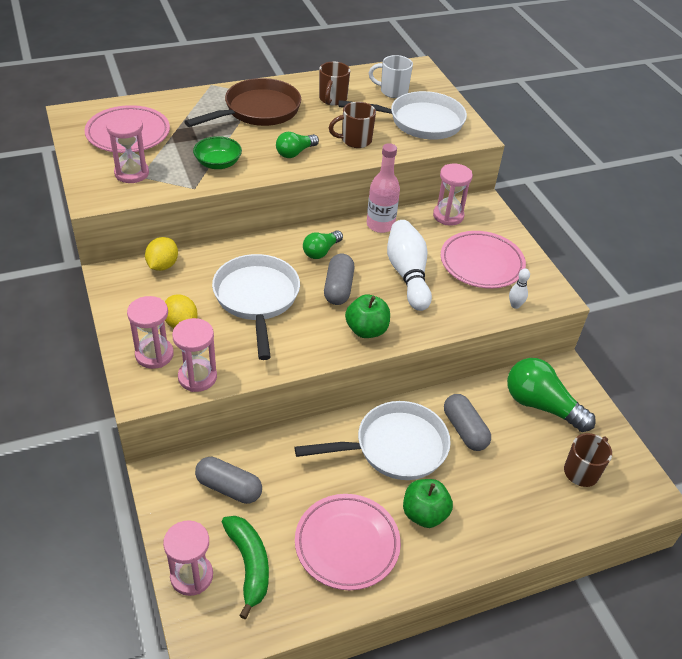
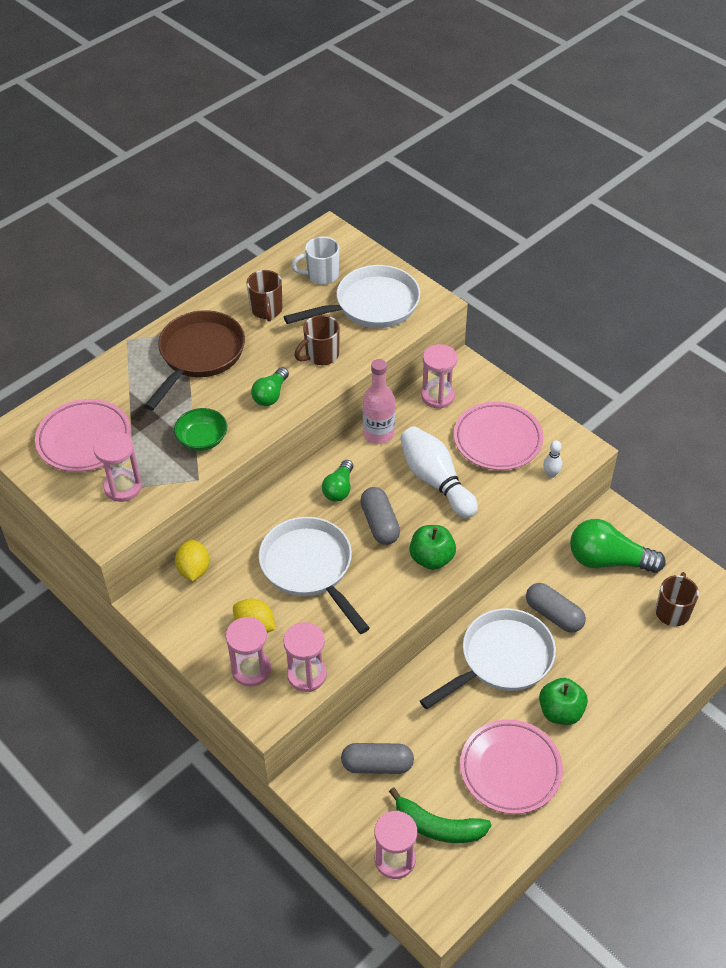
camera: 20 degrees left, 5 degrees up
green banana [222,516,269,619] -> green banana turned 150 degrees clockwise [389,787,491,843]

